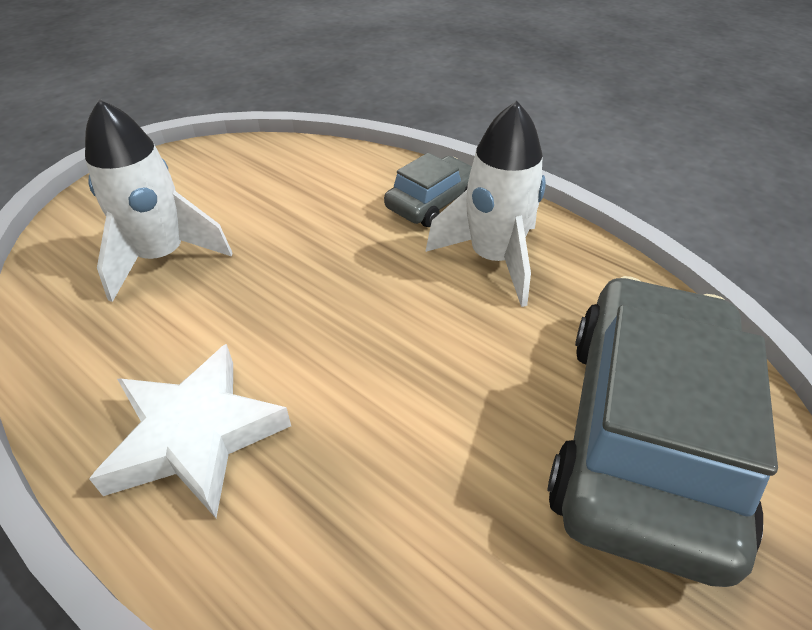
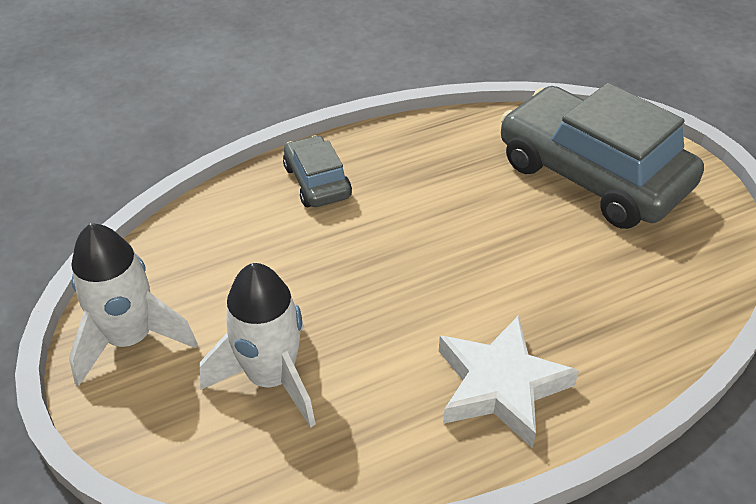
camera: 65 degrees left, 0 degrees up
white rocket [425,101,546,307] -> white rocket moved to [69,223,198,386]

